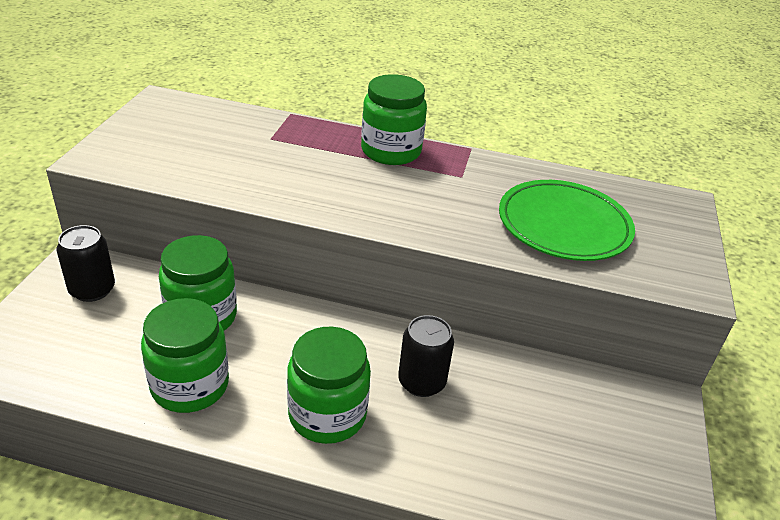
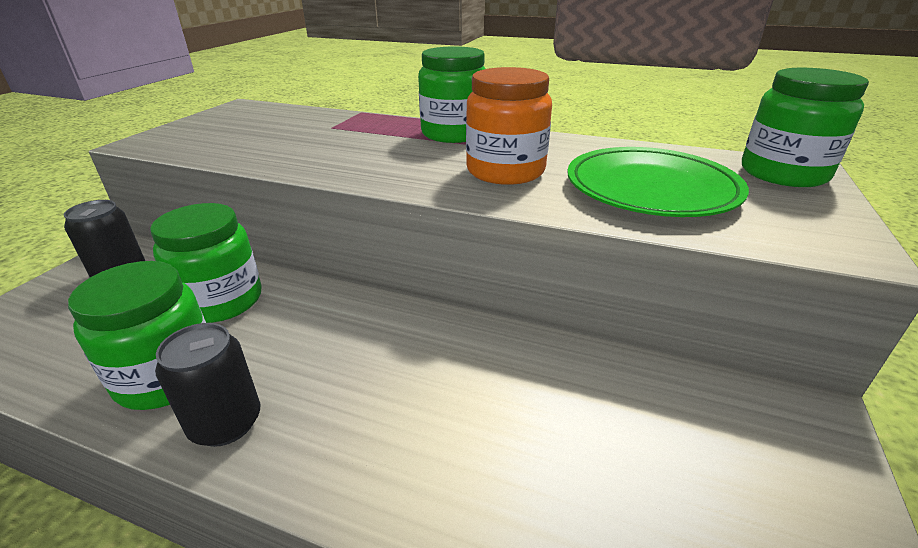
camera: 10 degrees right, 5 degrees down
green jar [287,327,371,444] -> green jar moved to [742,68,869,187]
black can [398,315,454,397] -> black can moved to [155,323,260,447]
none -> orange jar [466,67,552,185]

